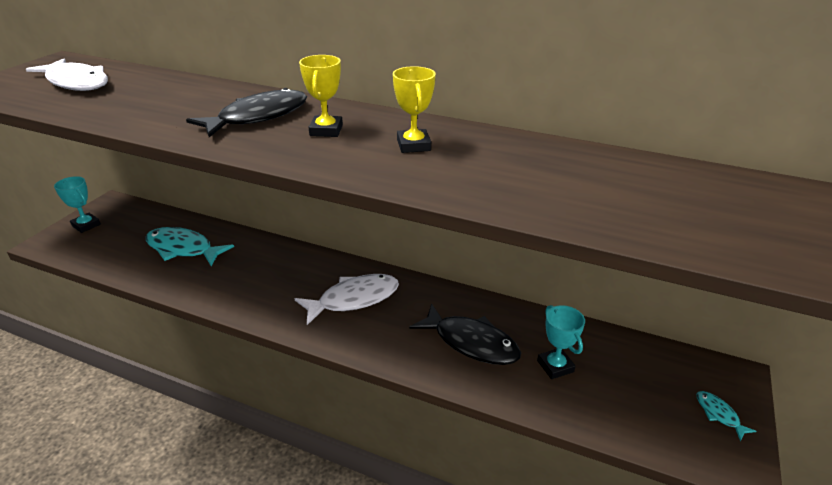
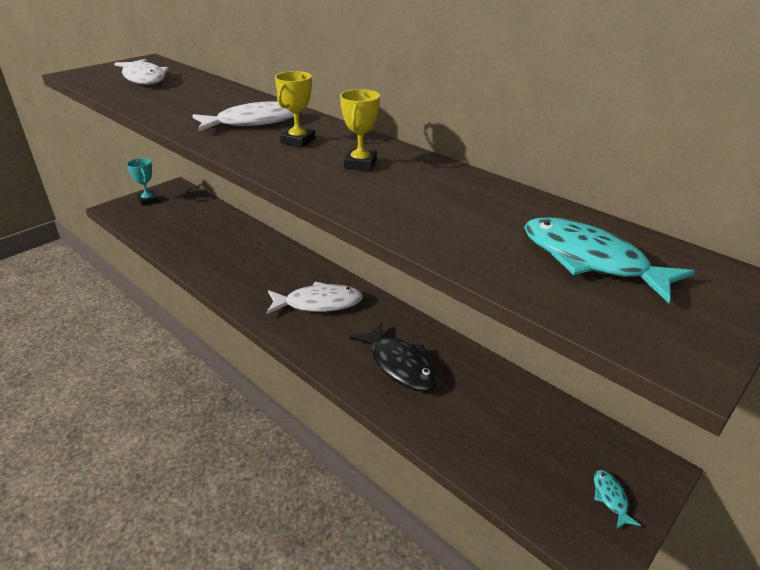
camera: 20 degrees right, 0 degrees up
turquoise fish [146,227,234,266] -> turquoise fish moved to [524,218,695,303]
black fish [186,88,307,137] -> white fish [192,101,294,131]
turquoise trophy [537,305,585,379] -> none

